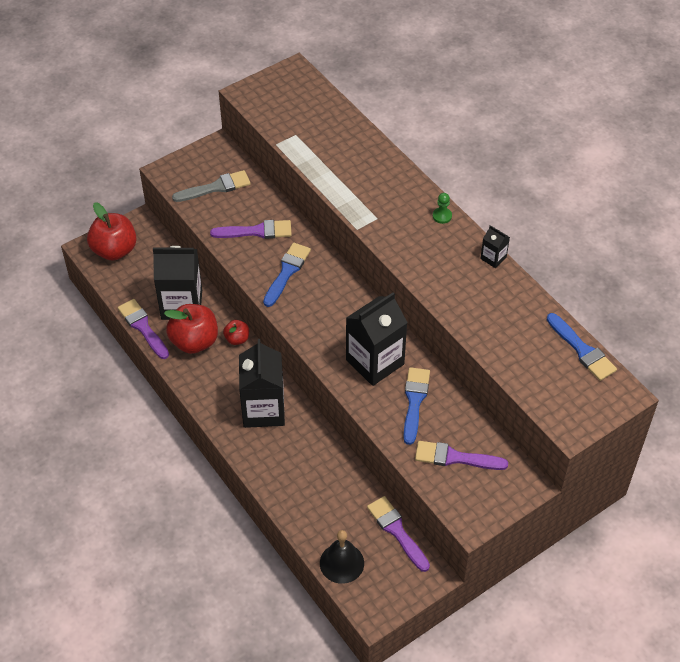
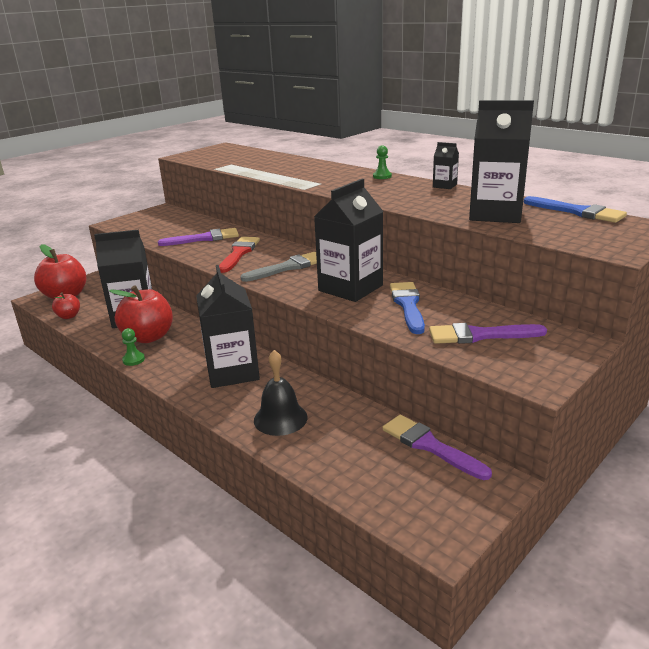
camera: 10 degrees left, 25 degrees down
purple brush [118,299,169,359] -> none
grey brush [172,170,251,202] -> grey brush moved to [241,252,317,282]
red apple [223,320,249,345] -> red apple moved to [52,293,80,319]
blue brush [263,243,311,307] -> red brush [219,237,260,273]
black bell [320,530,364,584] -> black bell moved to [254,350,308,436]
none -> green pawn [122,328,145,366]
none -> black carton [469,100,534,223]

